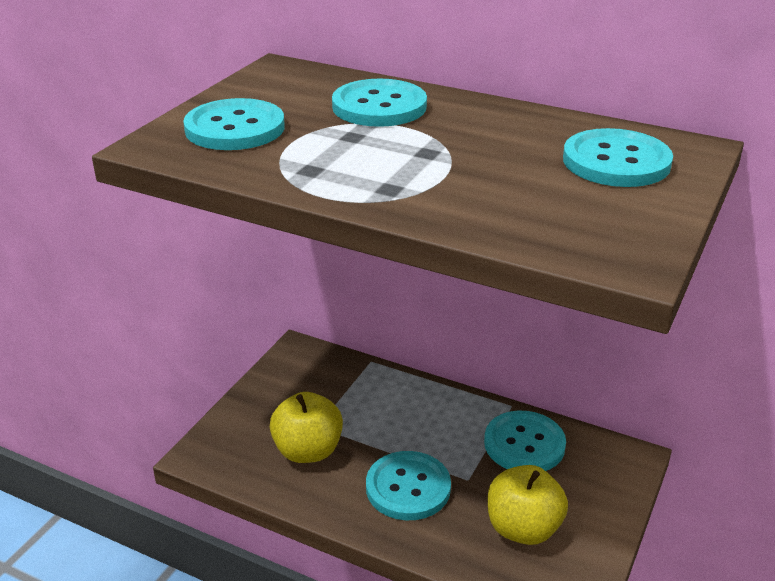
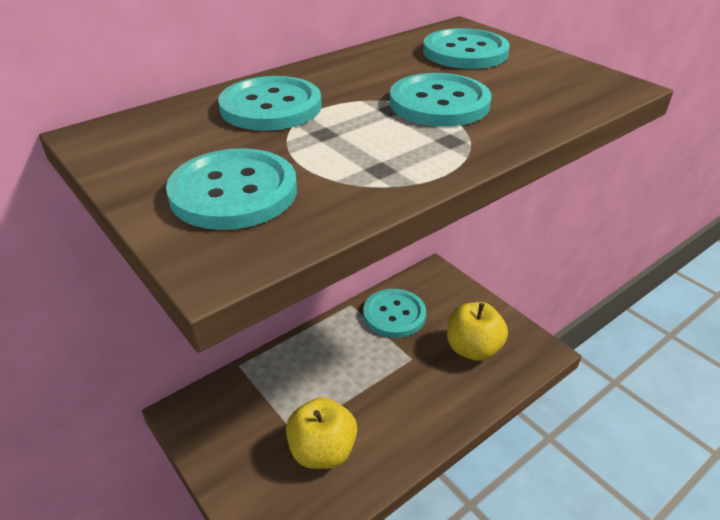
camera: 65 degrees left, 5 degrees up
turquoise button [366,451,451,520] -> turquoise button moved to [390,73,491,127]

